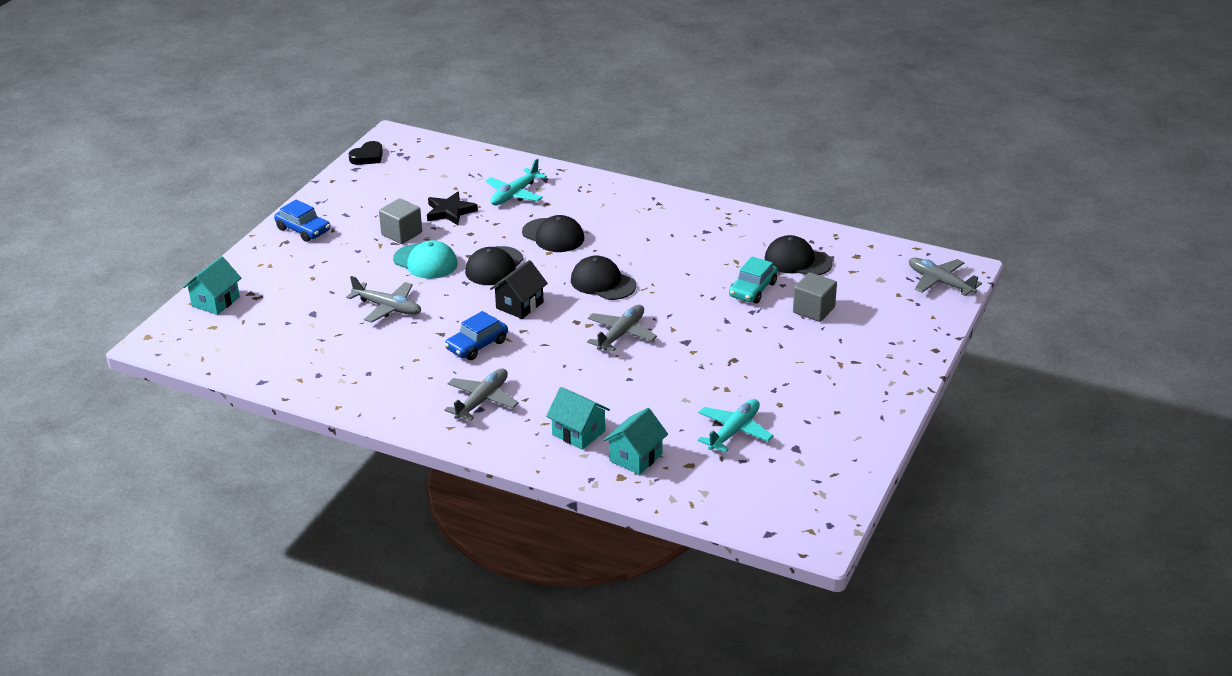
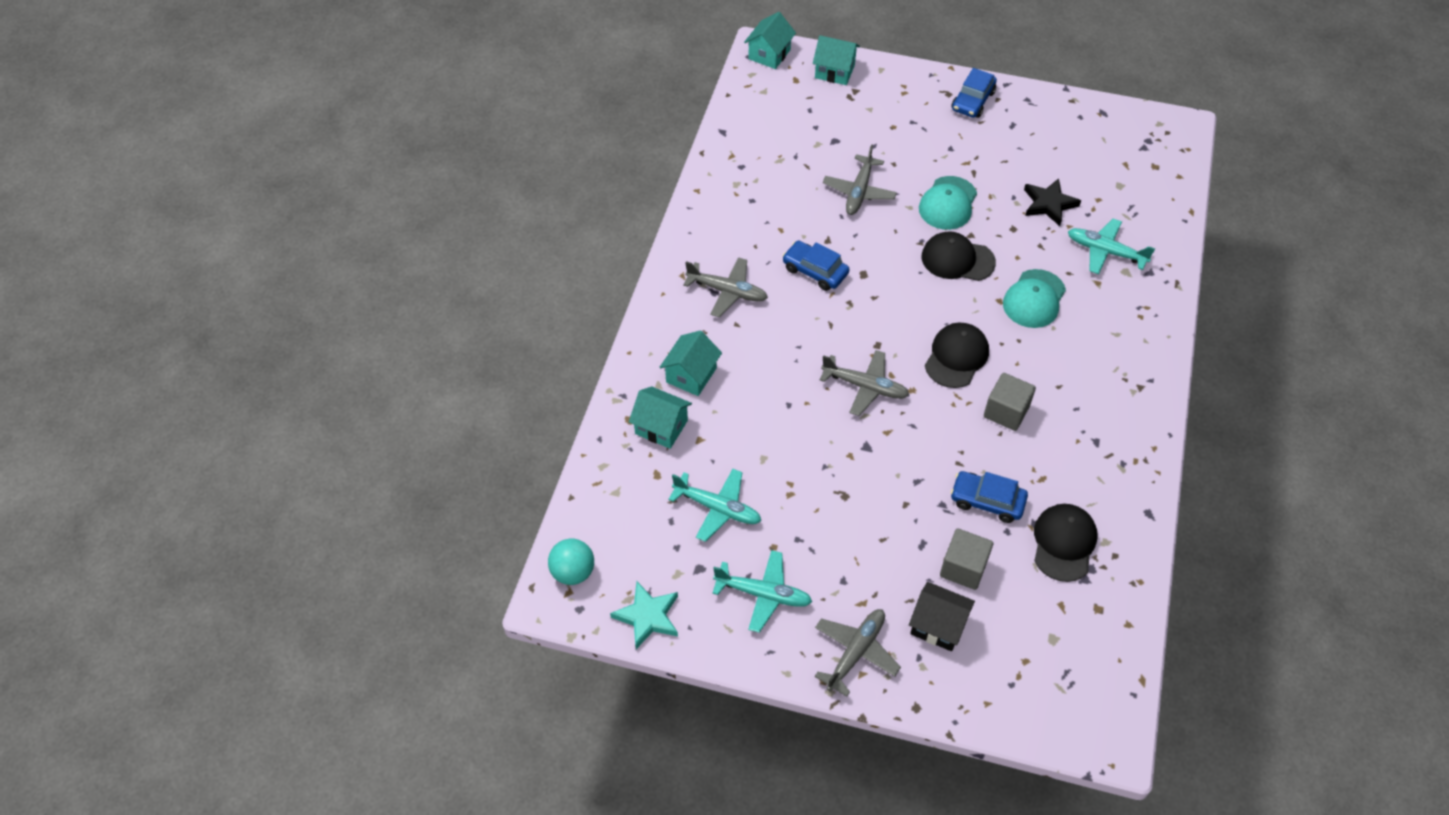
camera: 80 degrees right, 20 degrees up
black heart [349,141,383,165] -> none
grey cube [379,198,422,244] -> grey cube moved to [984,373,1036,431]
black house [490,260,548,319] -> black house moved to [909,582,975,651]
black cap [522,215,584,252] -> turquoise cap [1003,269,1066,328]
turquoise car [729,257,777,304] -> blue car [951,471,1028,523]
grey plane [909,258,982,296] -> grey plane moved to [815,609,901,697]
none -> turquoise ball [548,539,594,585]
none -> turquoise star [610,581,678,649]
none -> turquoise plane [712,550,812,633]
none -> turquoise house [744,12,796,69]

